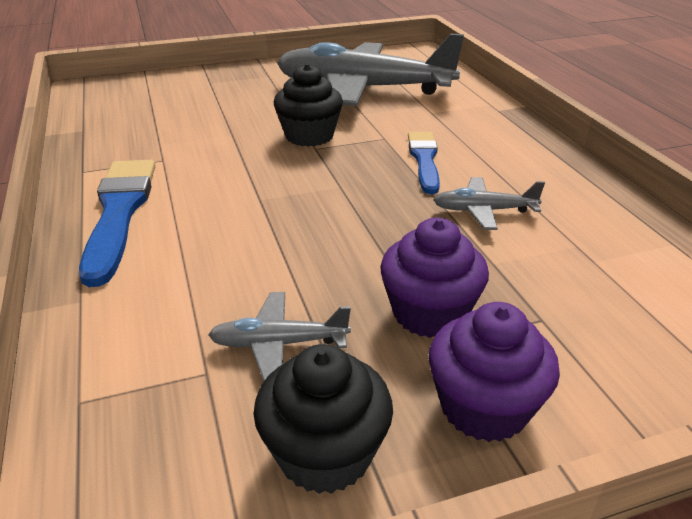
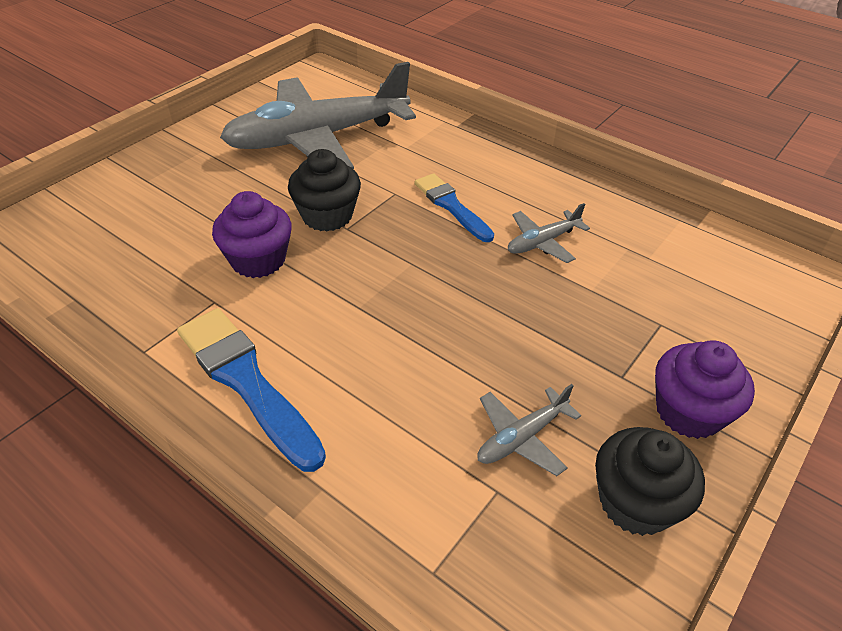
camera: 35 degrees left, 10 degrees up
purple cupcake [380,218,489,338] -> purple cupcake moved to [212,191,292,278]

